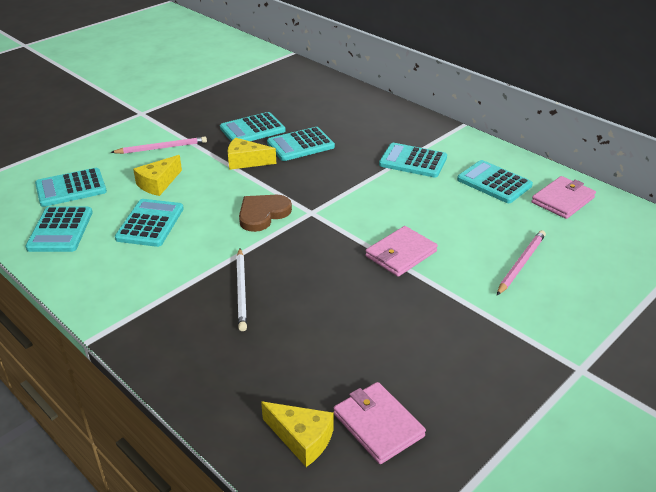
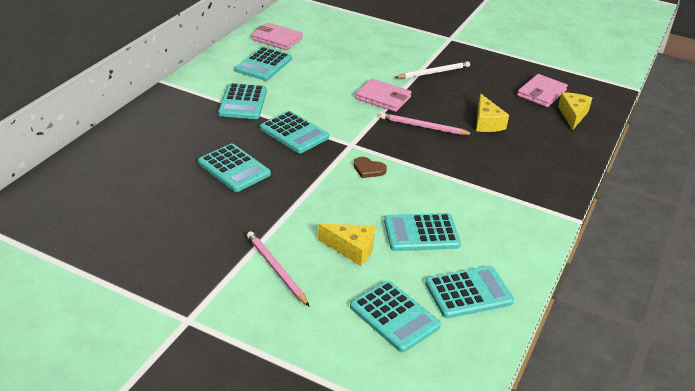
camera: 110 degrees left, 0 degrees up
turquoise calculator [220,112,286,141] -> turquoise calculator moved to [260,111,329,153]
yellow cheese [228,137,276,170] -> yellow cheese moved to [476,94,509,132]
white pencil [236,248,247,331] -> white pencil moved to [395,61,470,79]
brown heart [239,195,292,232] -> brown heart [353,157,387,178], size x0.61
pink pencil [497,230,546,295] -> pink pencil moved to [380,113,473,135]

